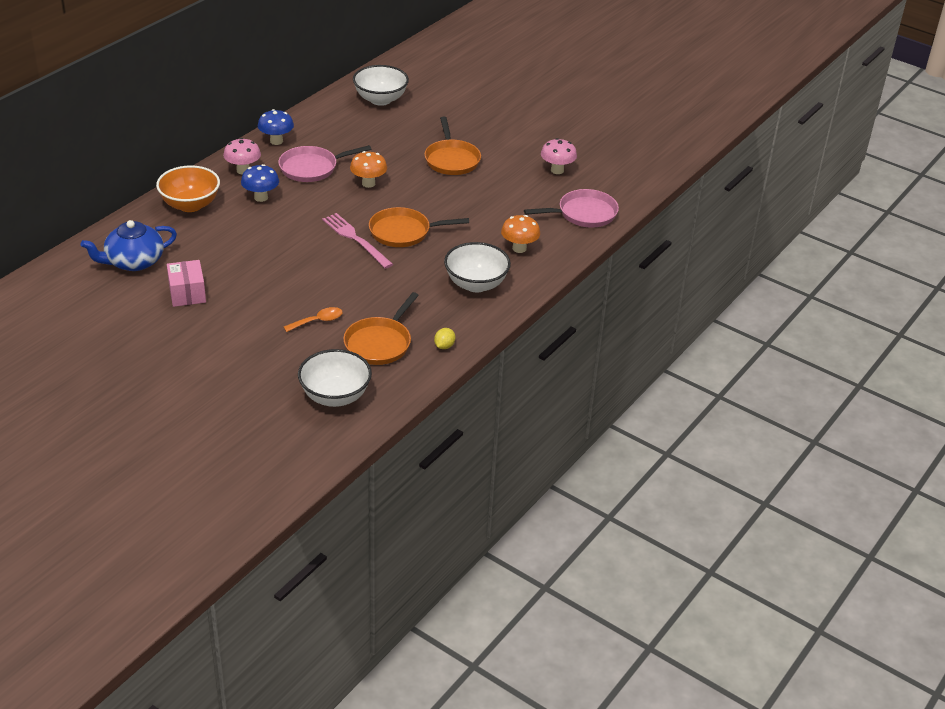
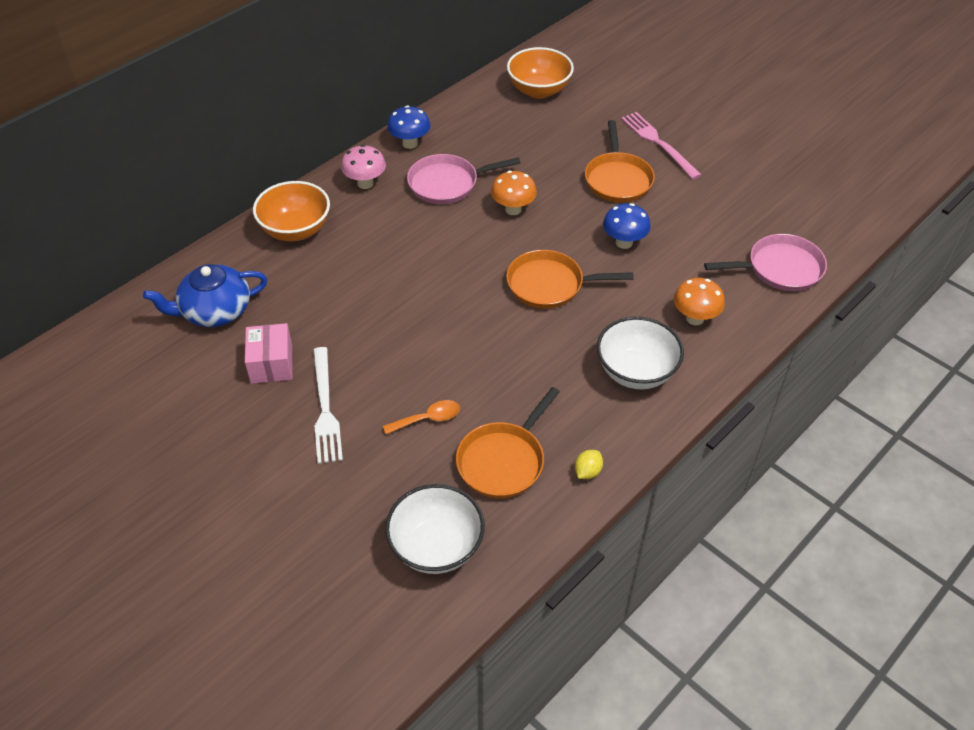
camera: 10 degrees right, 10 degrees up
blue mushroom [241,164,279,202] -> blue mushroom moved to [603,203,651,249]
pink fork [322,213,393,269] -> pink fork moved to [621,112,701,179]
white bowl [353,65,409,106] -> orange bowl [507,47,574,99]
pink mushroom [541,138,577,174] -> none
none -> white fork [313,347,343,464]

